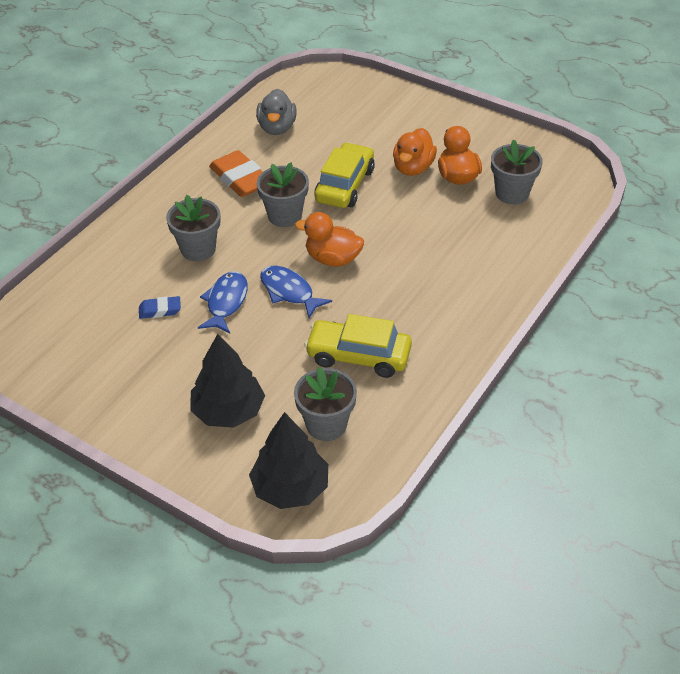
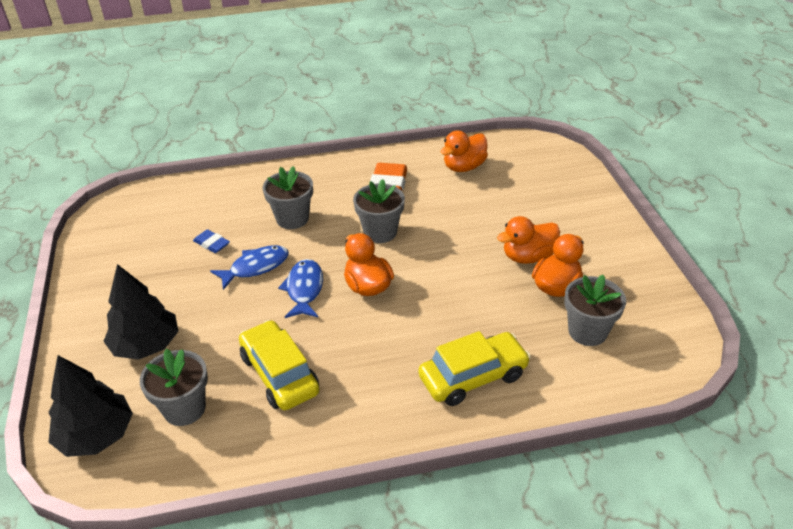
camera: 45 degrees right, 5 degrees down
grey duck [256,89,297,135] -> orange duck [441,130,488,172]
yellow car [314,142,375,208] -> yellow car moved to [419,331,531,406]

